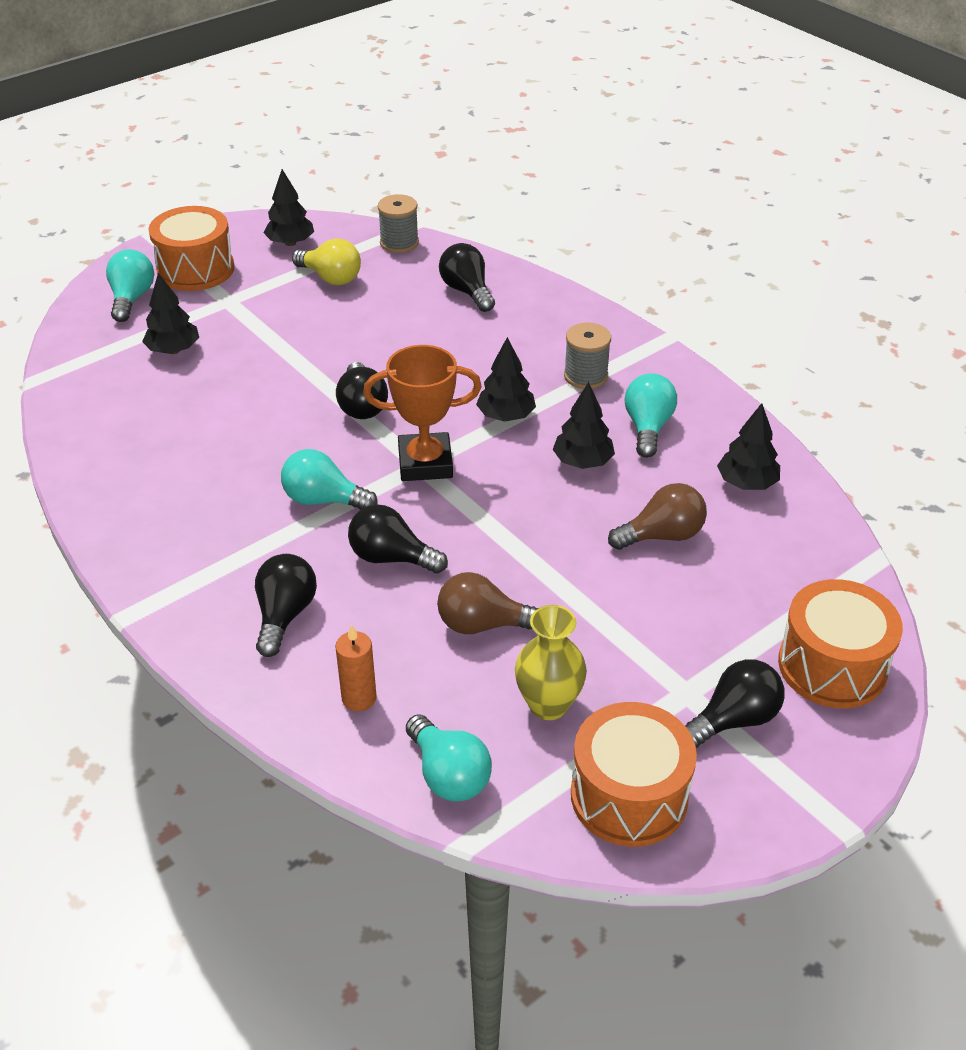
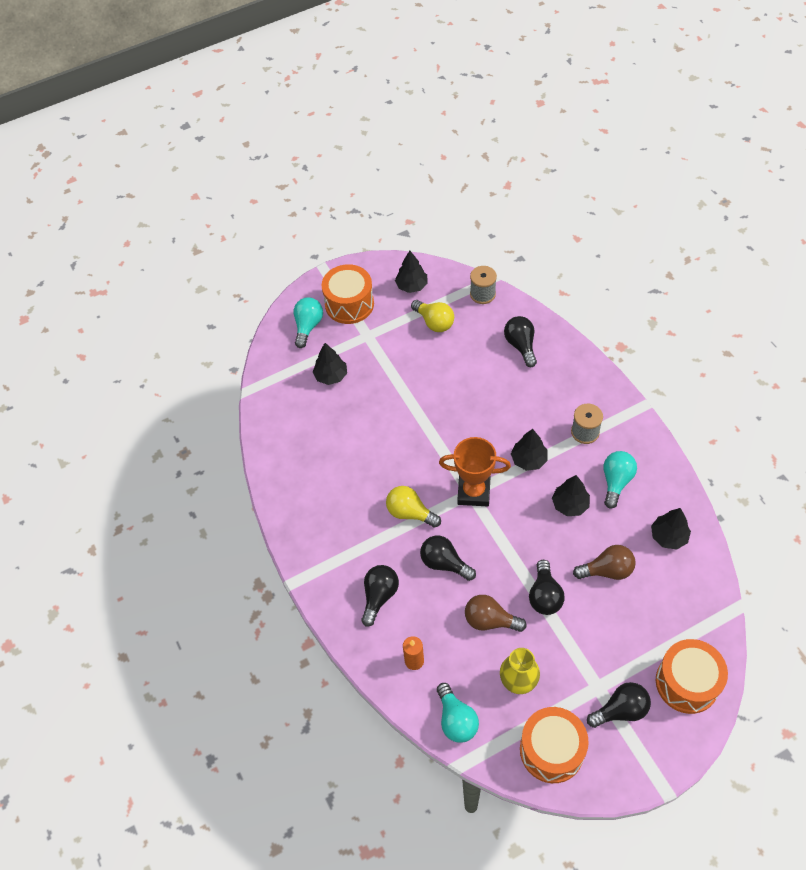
camera: 15 degrees right, 15 degrees up
turquoise light bulb [281,449,378,510] -> yellow light bulb [386,486,441,528]
black light bulb [336,362,388,419] -> black light bulb moved to [529,560,565,615]

